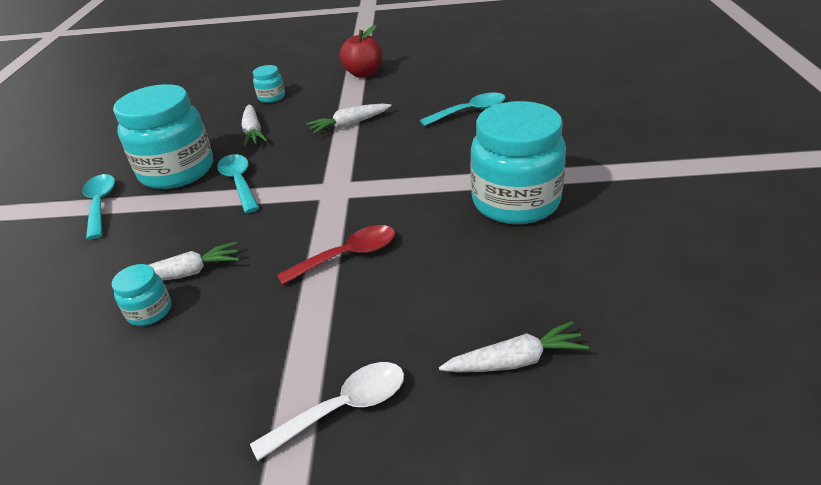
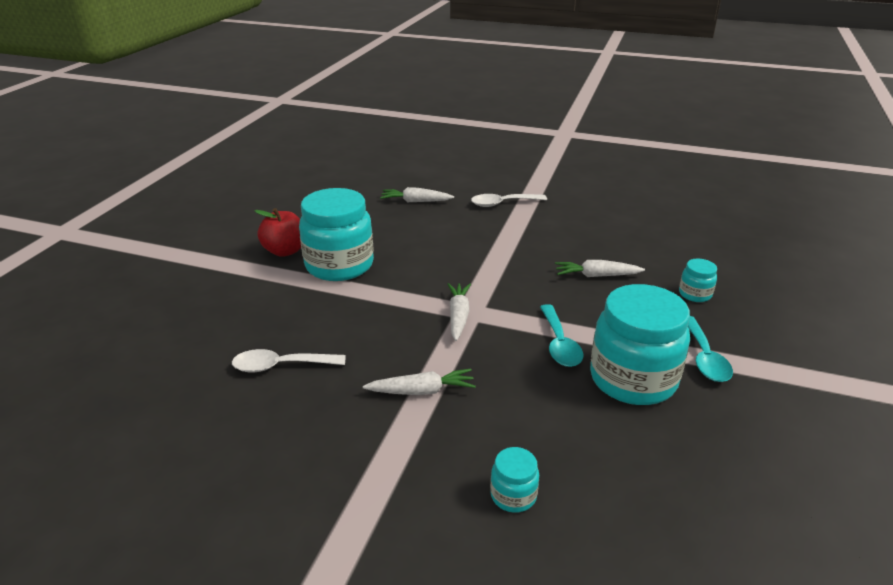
camera: 165 degrees left, 5 degrees down
turquoise jar [112,264,171,326] -> turquoise jar moved to [679,259,717,302]
white carrot [242,104,267,146] -> white carrot moved to [447,283,471,341]
red spoon [277,225,395,285] -> none
red apple [340,25,382,78] -> red apple moved to [255,208,301,257]
turquoise spoon [420,93,506,126] -> white spoon [232,349,346,372]

